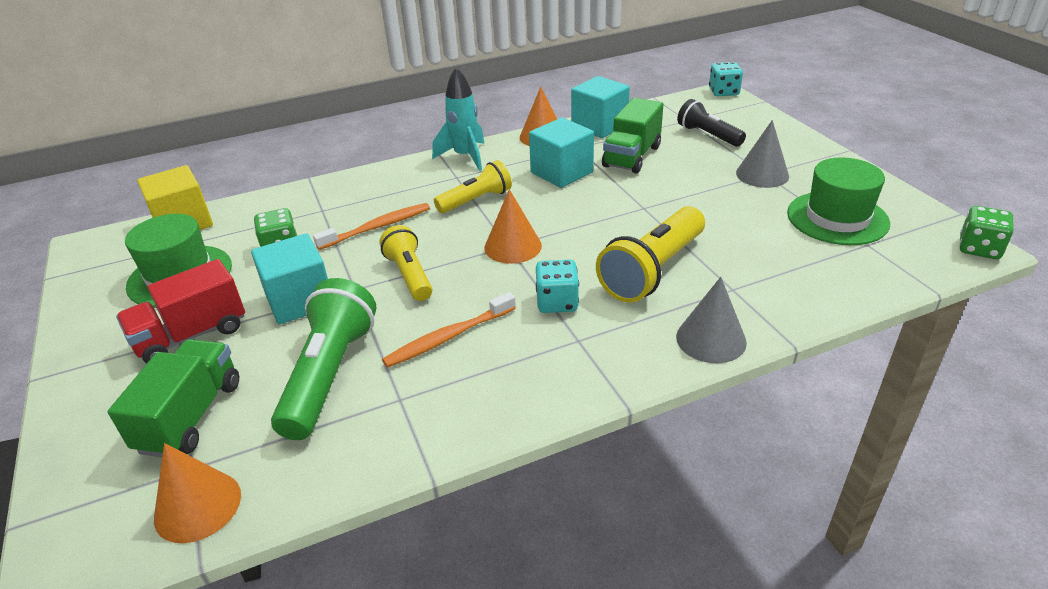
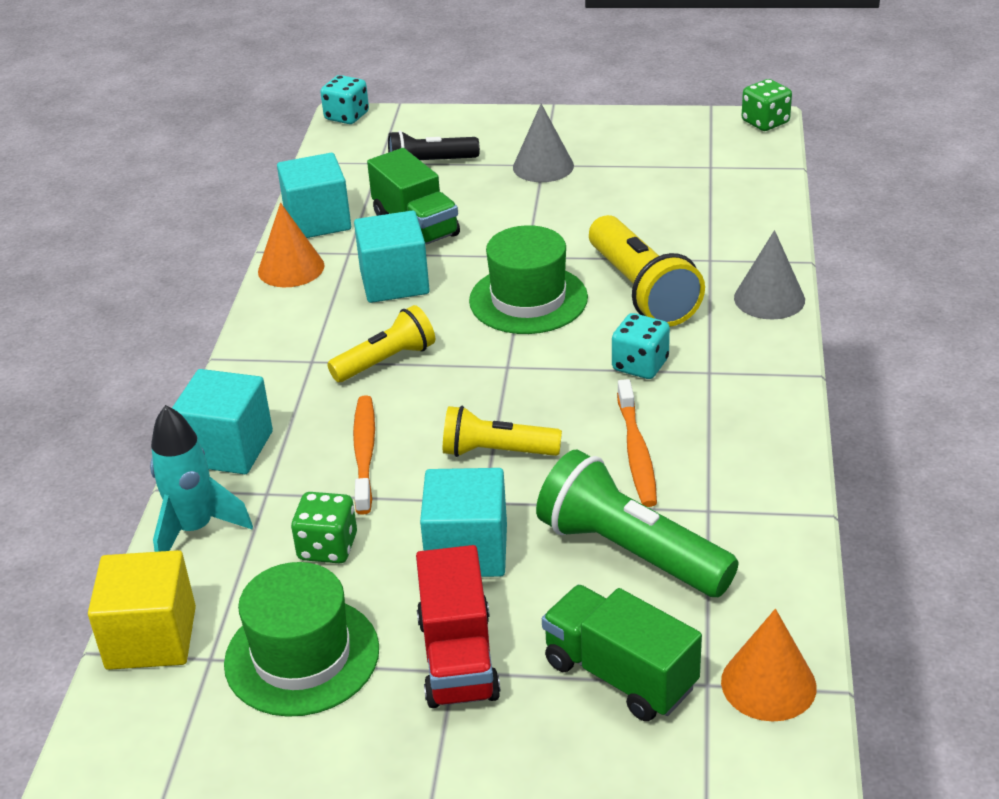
camera: 60 degrees left, 0 degrees up
turquoise rocket [432,67,484,171] -> turquoise rocket moved to [150,405,253,552]
yellow flashlight [434,160,512,213] -> yellow flashlight turned 60 degrees clockwise [327,305,435,382]
orange cone [484,189,542,264] -> none
green hat [787,157,890,245] -> green hat moved to [469,225,588,334]
none -> turquoise cube [172,369,273,474]

